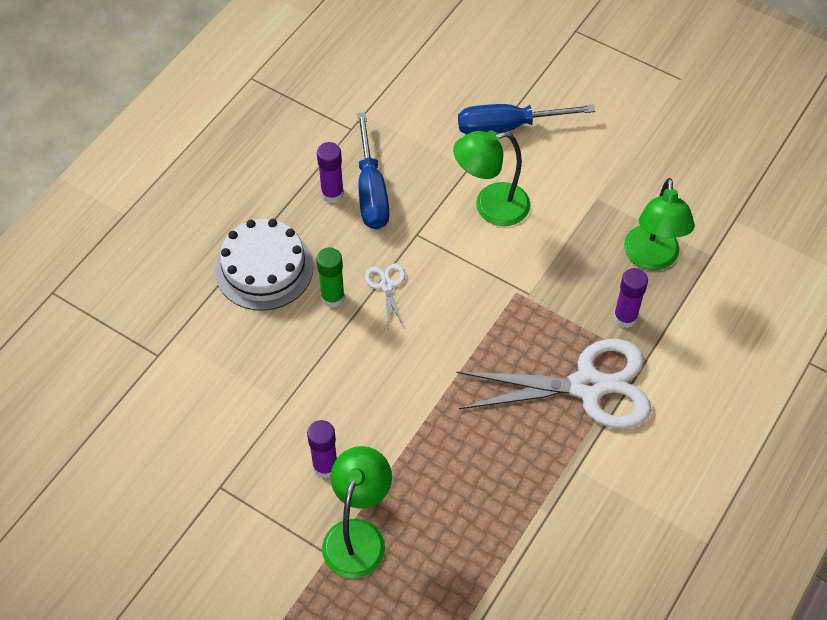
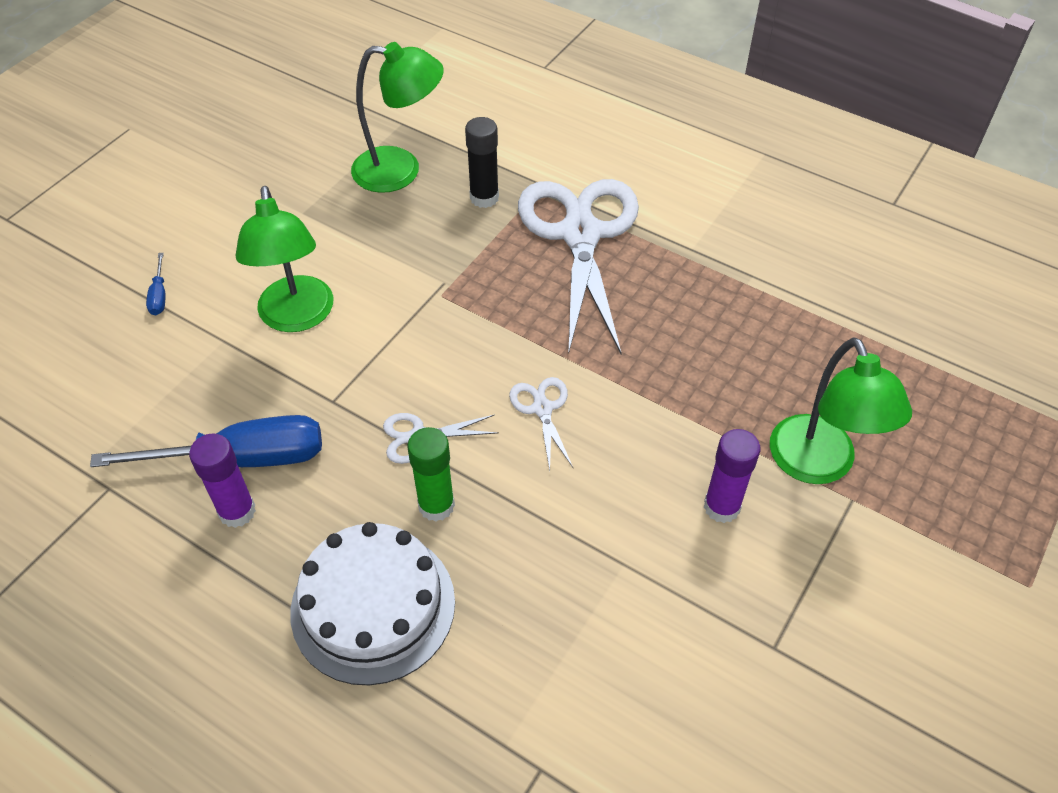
camera: 90 degrees left, 5 degrees down
green lamp [322,446,392,578] -> green lamp turned 120 degrees counterclockwise [770,337,912,484]
blue screwdriver [458,104,595,135] -> blue screwdriver [146,253,165,315], size x0.41
purple glue stick [614,268,648,328] -> black glue stick [465,117,499,208]
none -> white scissors [509,377,573,470]

